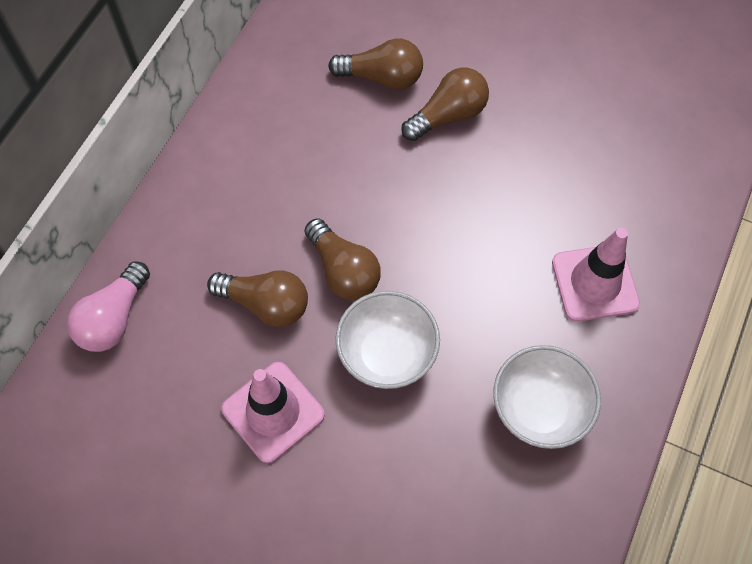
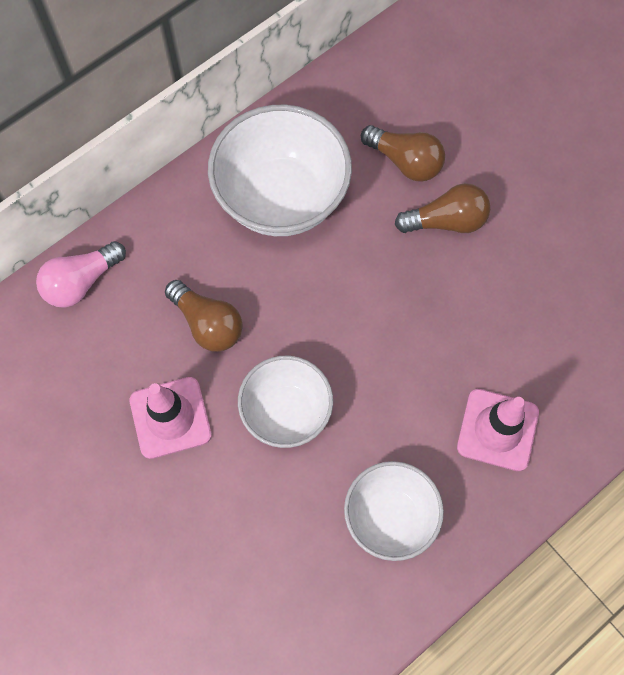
camera: 25 degrees right, 5 degrees up
brown light bulb [305,218,381,300] -> none
none -> white bowl [208,105,352,236]

